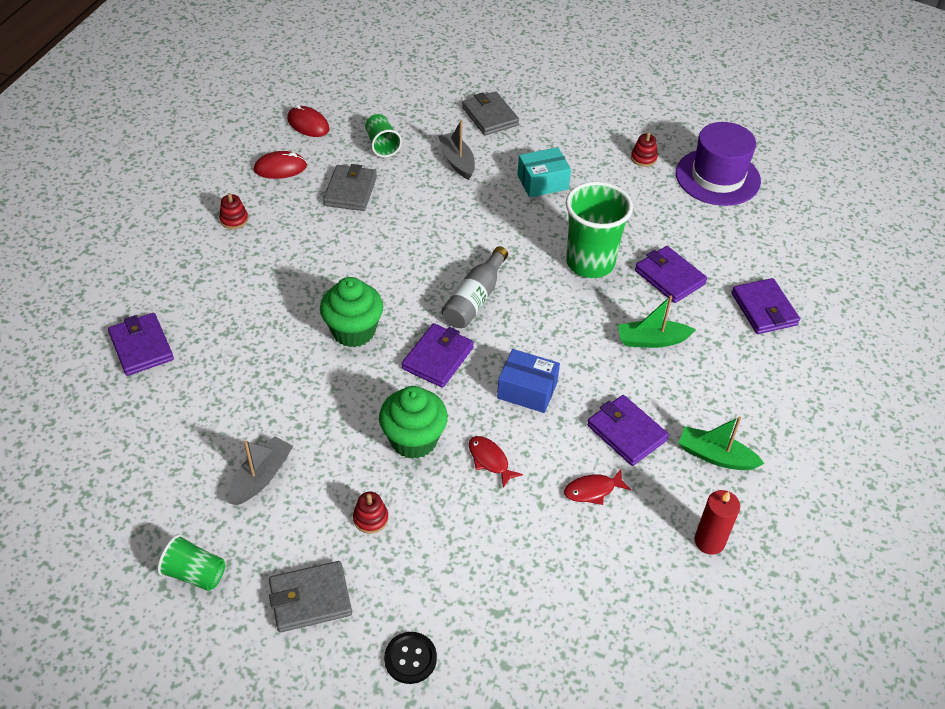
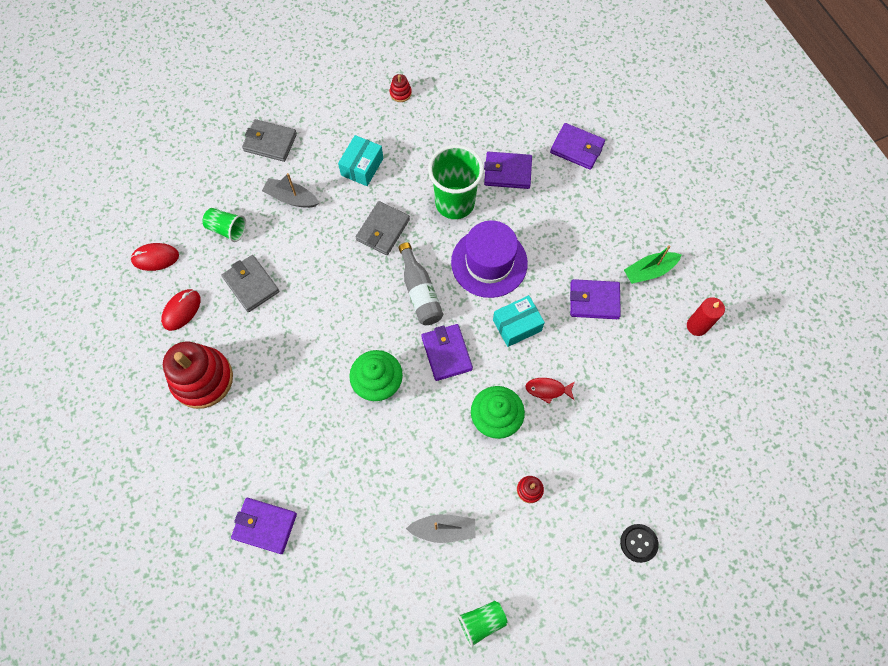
camera: 45 degrees left, 20 degrees up
red stacking toy [219,193,248,229] -> red stacking toy [163,341,233,409], size x2.44
grey boat [228,436,293,505] -> grey boat turned 105 degrees clockwise [406,514,475,543]
grey wallet [269,561,352,632] -> grey wallet moved to [356,201,410,255]
blue box [497,349,560,413] -> turquoise box [493,295,545,347]
red fish [564,469,631,505] -> none
green boat [618,295,696,348] -> none
purple hat [676,122,761,206] -> purple hat moved to [451,220,528,298]

